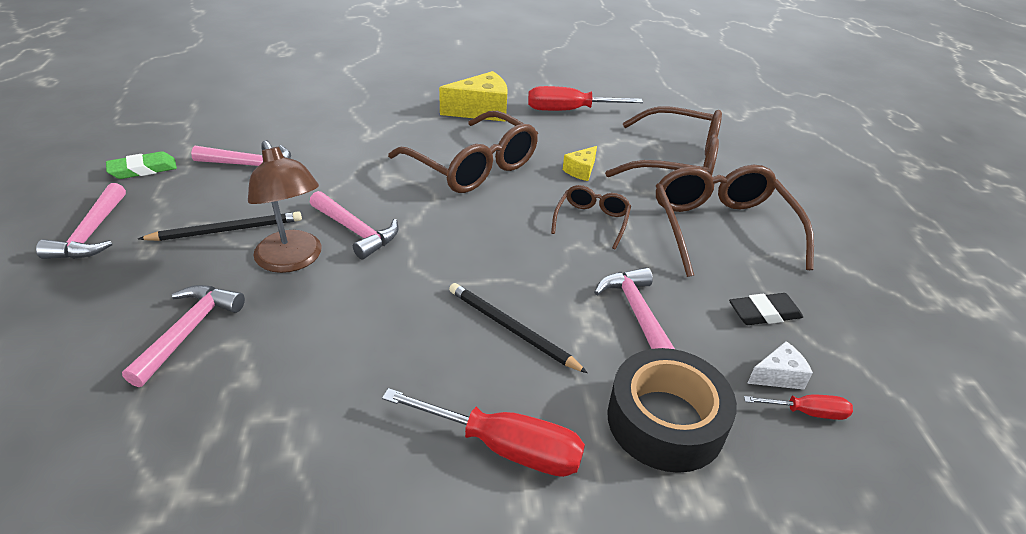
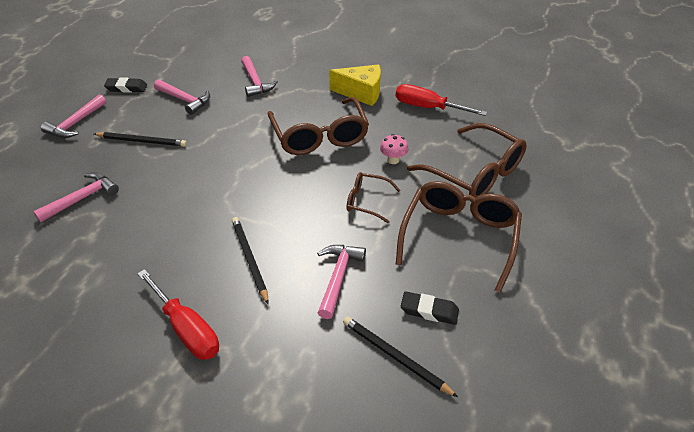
camera: 30 degrees right, 5 degrees up
green eraser [106,151,177,179] -> black eraser [104,78,147,93]
brown lamp [248,140,322,273] -> none
pink hammer [310,191,399,259] -> pink hammer moved to [241,56,278,97]
brown glasses [551,185,631,249] -> brown glasses turned 120 degrees counterclockwise [346,172,400,223]
yellow cheese [563,146,597,181] -> pink mushroom [380,134,408,164]
black tape [607,348,737,473] -> none
red screwdriver [744,395,853,420] -> none
white cheese [747,341,813,390] -> black pencil [343,316,458,397]

